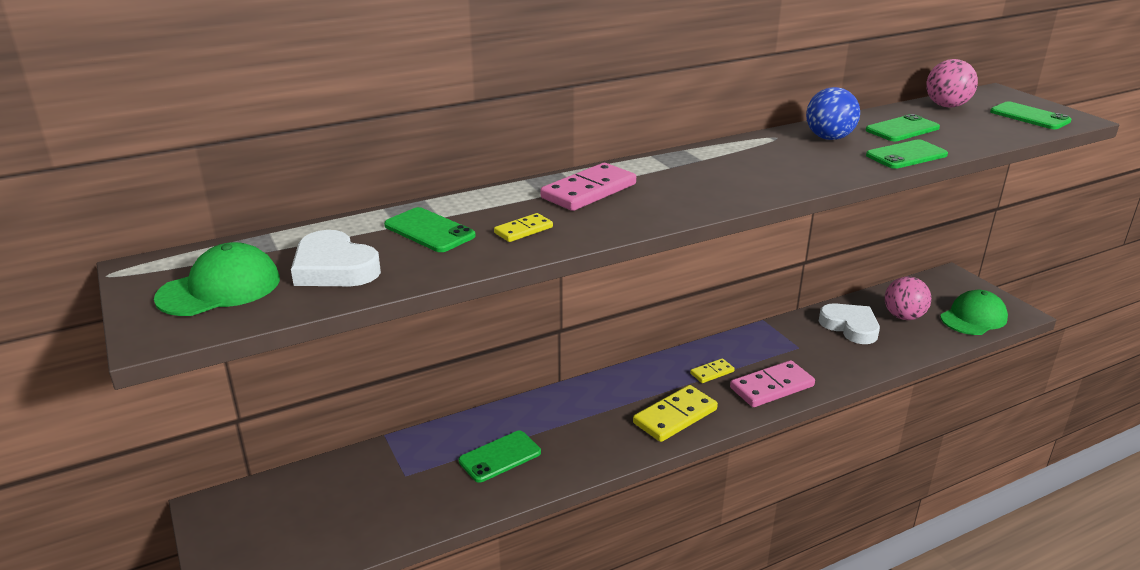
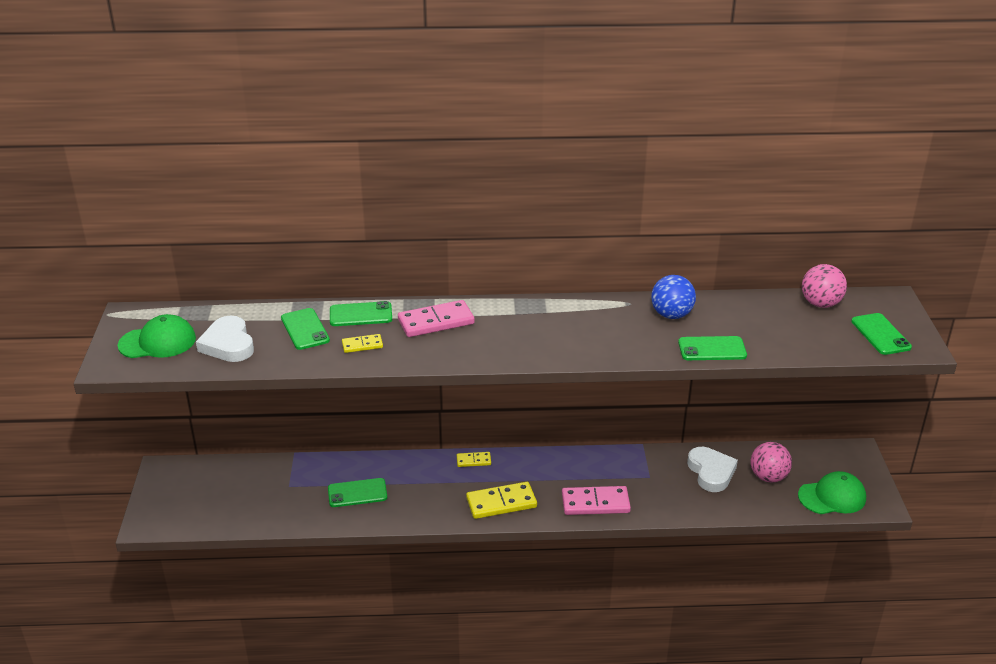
camera: 25 degrees right, 5 degrees up
yellow domino [690,358,735,383] -> yellow domino moved to [457,452,491,467]
green phone [866,114,940,141] -> green phone moved to [330,301,392,326]

